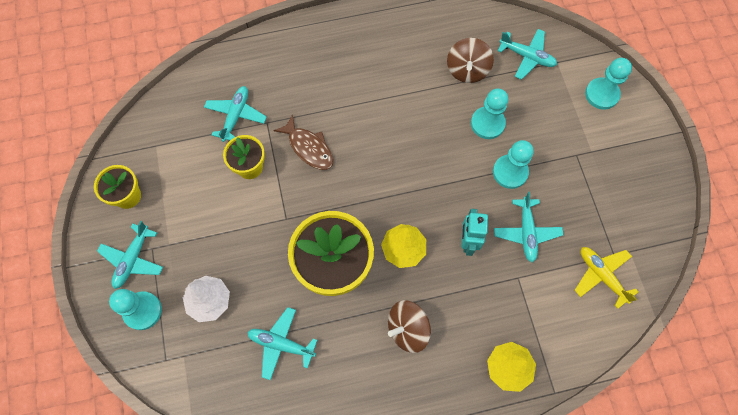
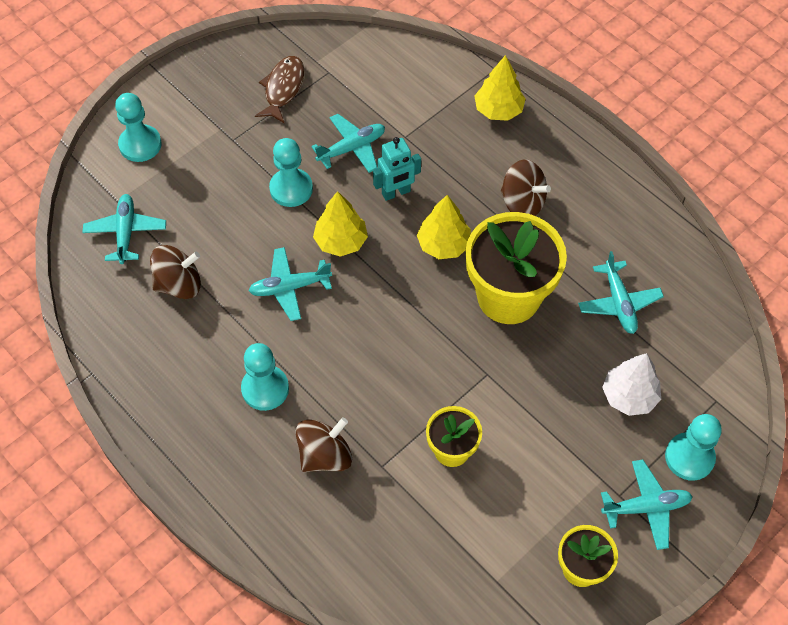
camera: 120 degrees left, 10 degrees down
turquoise plane [204,86,267,142] -> turquoise plane moved to [248,247,332,321]
brown fish [273,114,333,170] -> brown fish moved to [255,56,304,124]
turquoise pawn [471,88,508,139] -> turquoise pawn moved to [241,343,289,411]
yellow plane [575,247,638,309] -> none
none -> brown spinning top [296,417,352,472]
none -> yellow tree [313,191,368,257]

